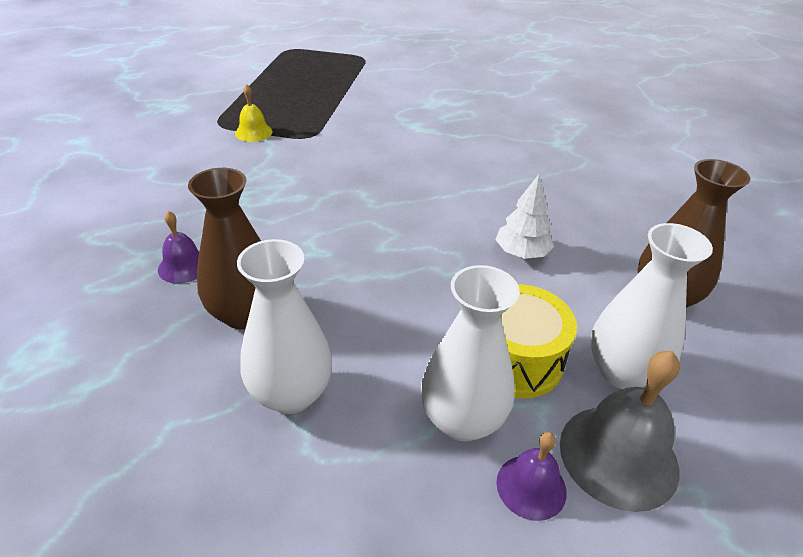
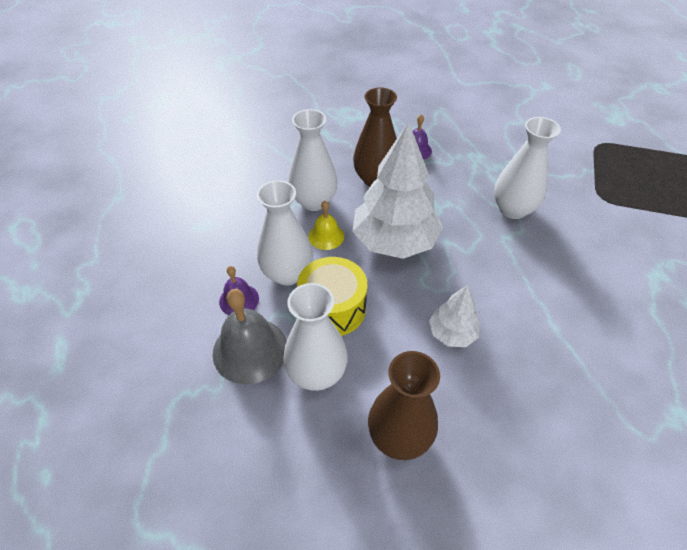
camera: 95 degrees right, 10 degrees up
yellow bell [235,84,273,142] -> yellow bell moved to [308,201,344,250]
none -> white tree [352,122,443,259]
none -> white vase [494,117,561,219]

